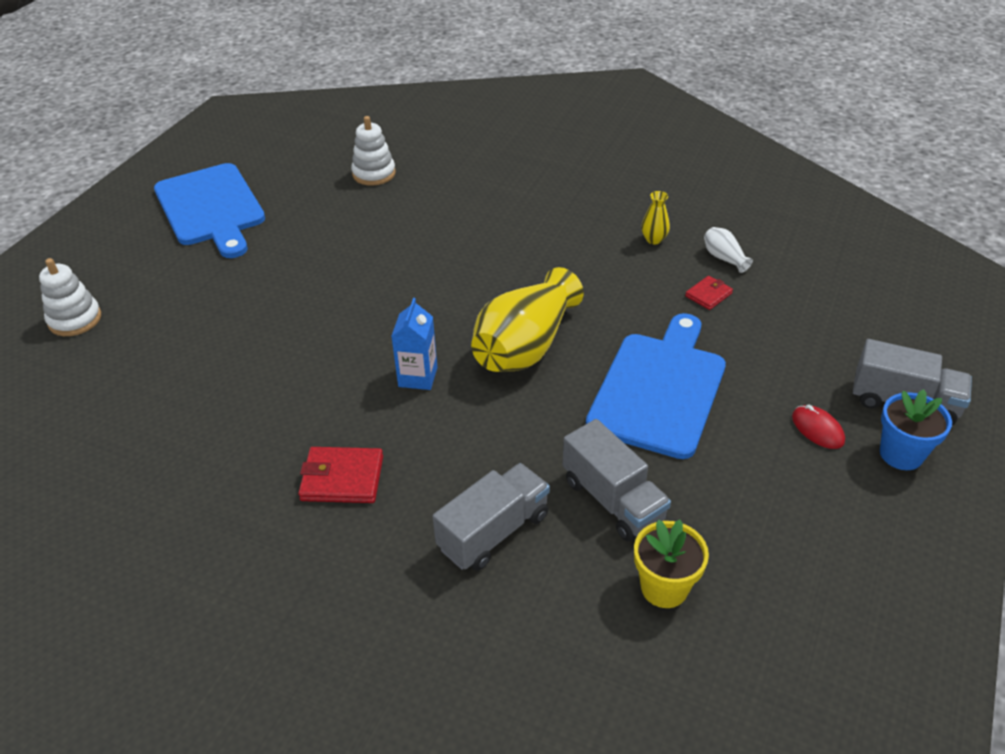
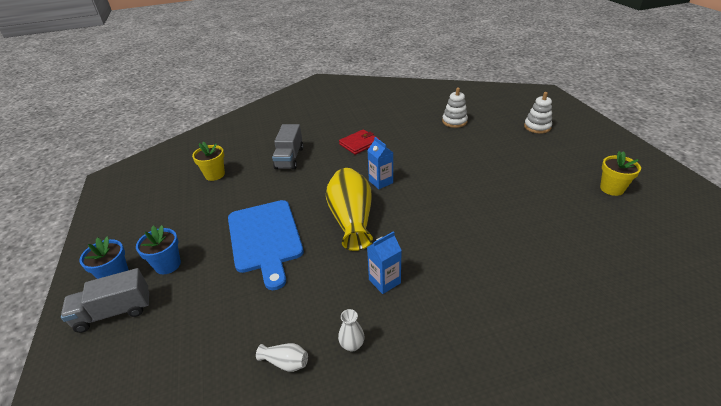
camera: 140 degrees right, 5 degrees down
blue cutting board [154,163,265,258] -> yellow flower pot [600,151,641,196]
white stacking toy [351,116,396,186] -> white stacking toy moved to [442,88,468,128]
grey truck [563,419,671,541] -> none
yellow vase [641,191,670,244] -> white vase [338,309,364,352]
red wallet [685,276,733,310] -> none
red mouse [792,405,845,449] -> blue flower pot [136,225,181,274]
none -> blue carton [367,231,402,294]

